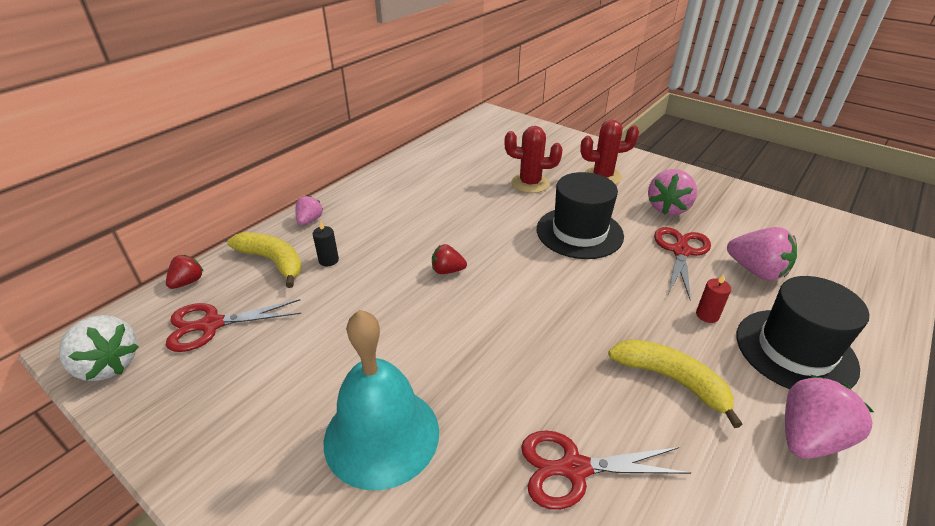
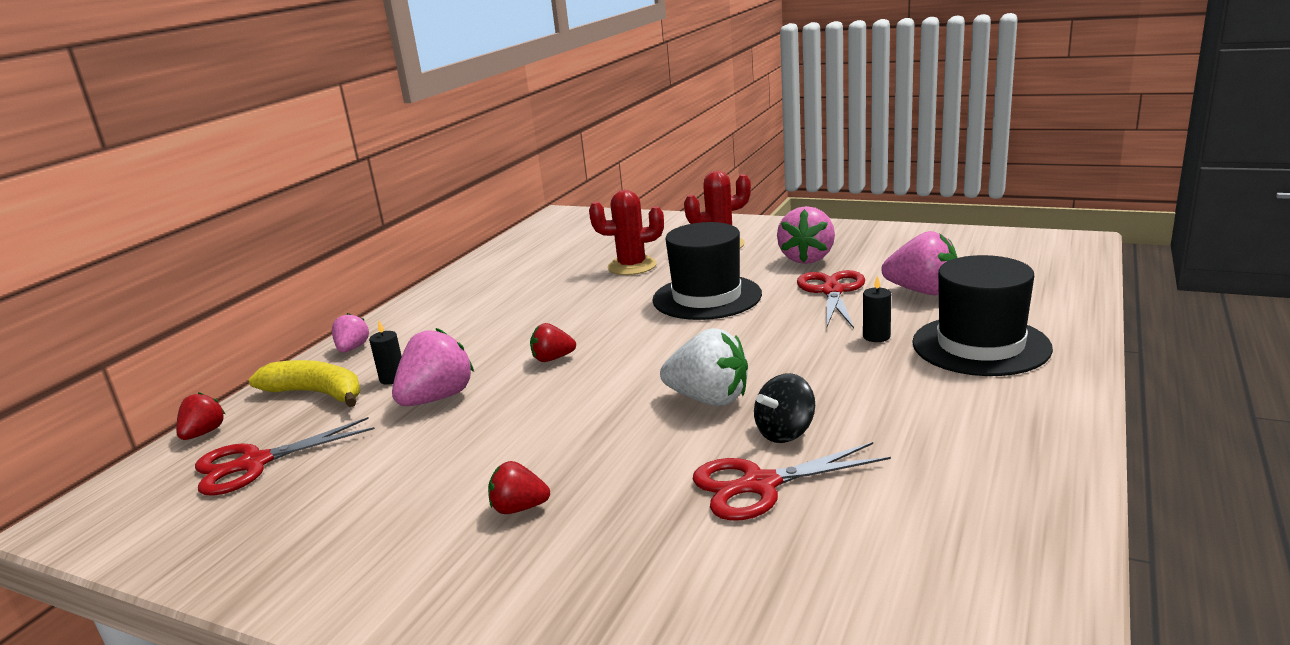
camera: 10 degrees left, 15 degrees down
white strawberry [59,315,139,381] -> white strawberry moved to [660,328,748,406]
turquoise bell [324,310,439,490] -> red strawberry [488,461,550,514]
yellow banana [608,339,743,428] -> none
red candle [696,274,731,323] -> black candle [863,276,891,342]
pink strawberry [785,375,874,459] -> pink strawberry moved to [392,328,474,406]
none -> black spinning top [754,373,815,443]

